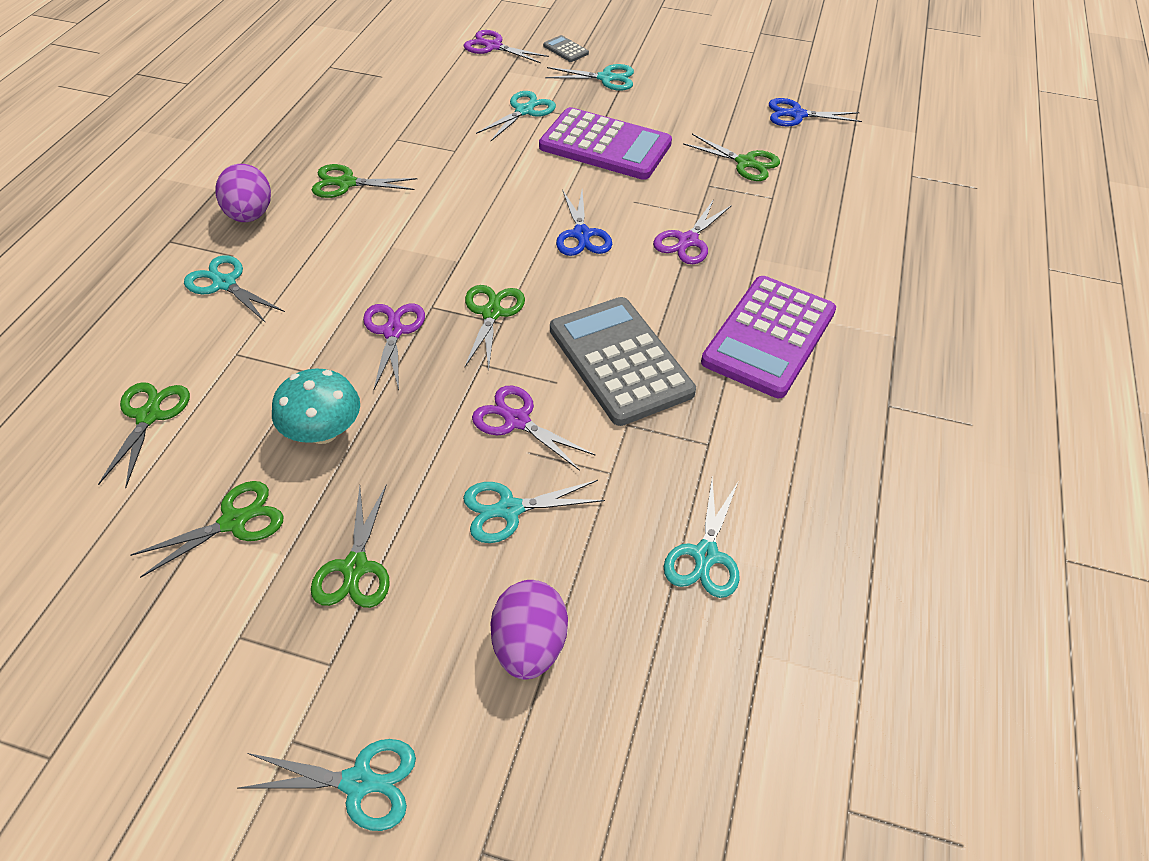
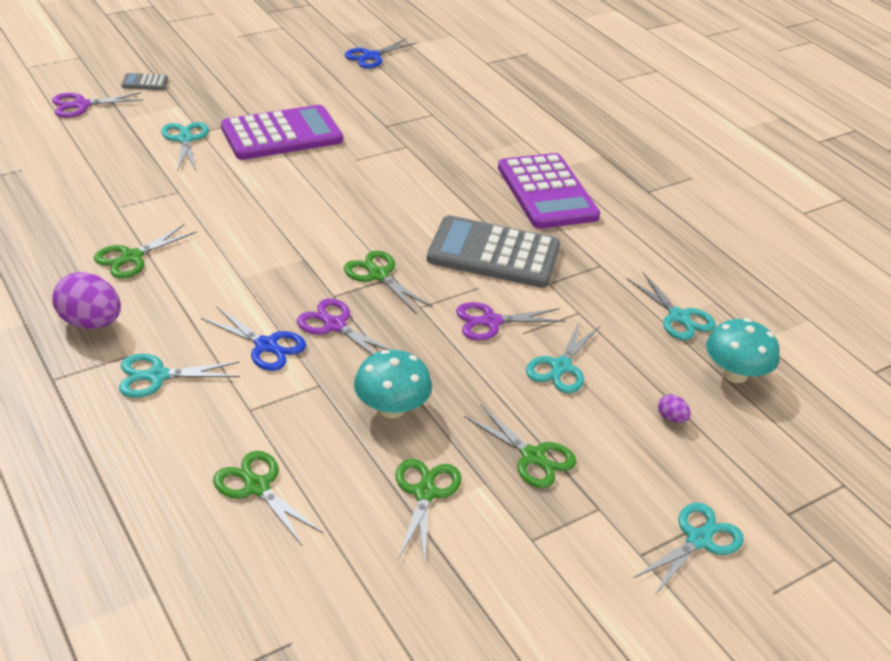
camera: 50 degrees left, 10 degrees down
purple egg [490,580,568,680] -> purple egg [658,395,691,423], size x0.46
turquoise scissors [545,64,634,91] -> none
blue scissors [556,189,612,256] -> blue scissors moved to [201,306,306,371]
purple scissors [653,199,732,264] -> none
green scissors [683,134,780,181] -> none
none -> turquoise mushroom [706,318,780,383]

